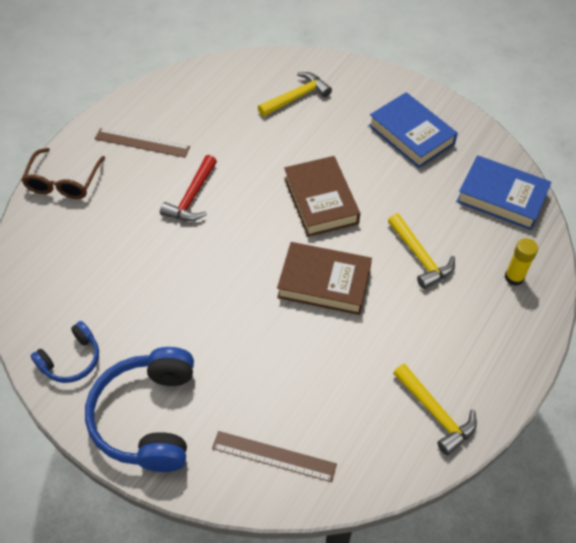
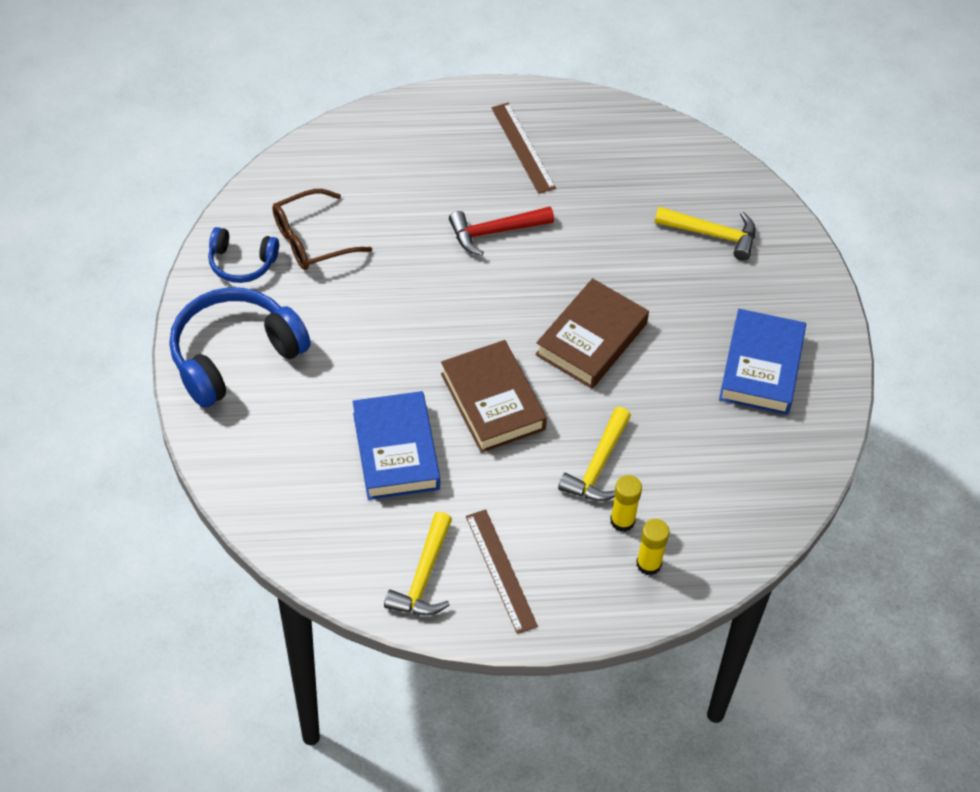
camera: 50 degrees right, 0 degrees up
brown glasses [21,148,105,199] -> brown glasses moved to [272,189,372,270]
brown ruler [212,431,337,482] -> brown ruler moved to [466,509,538,634]
blue book [456,155,552,230] -> blue book moved to [353,391,440,500]
none -> yellow glue stick [610,475,642,532]

